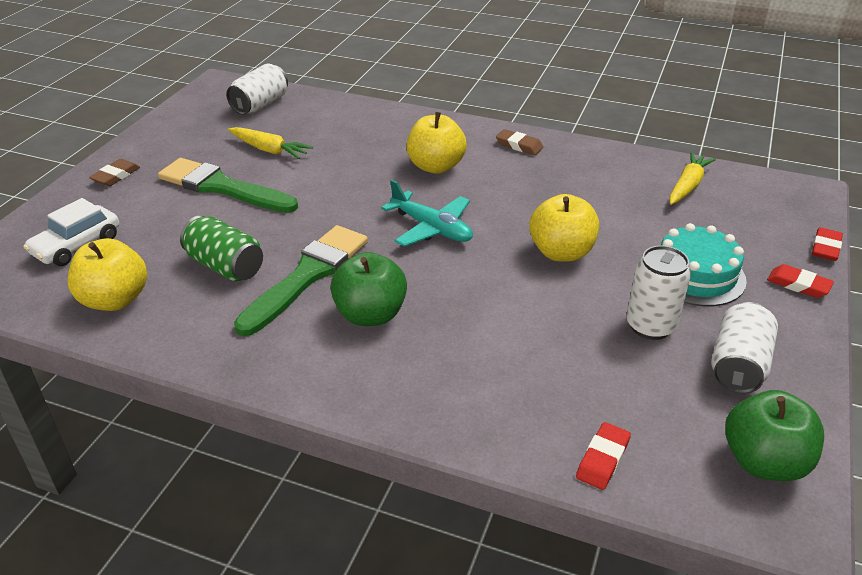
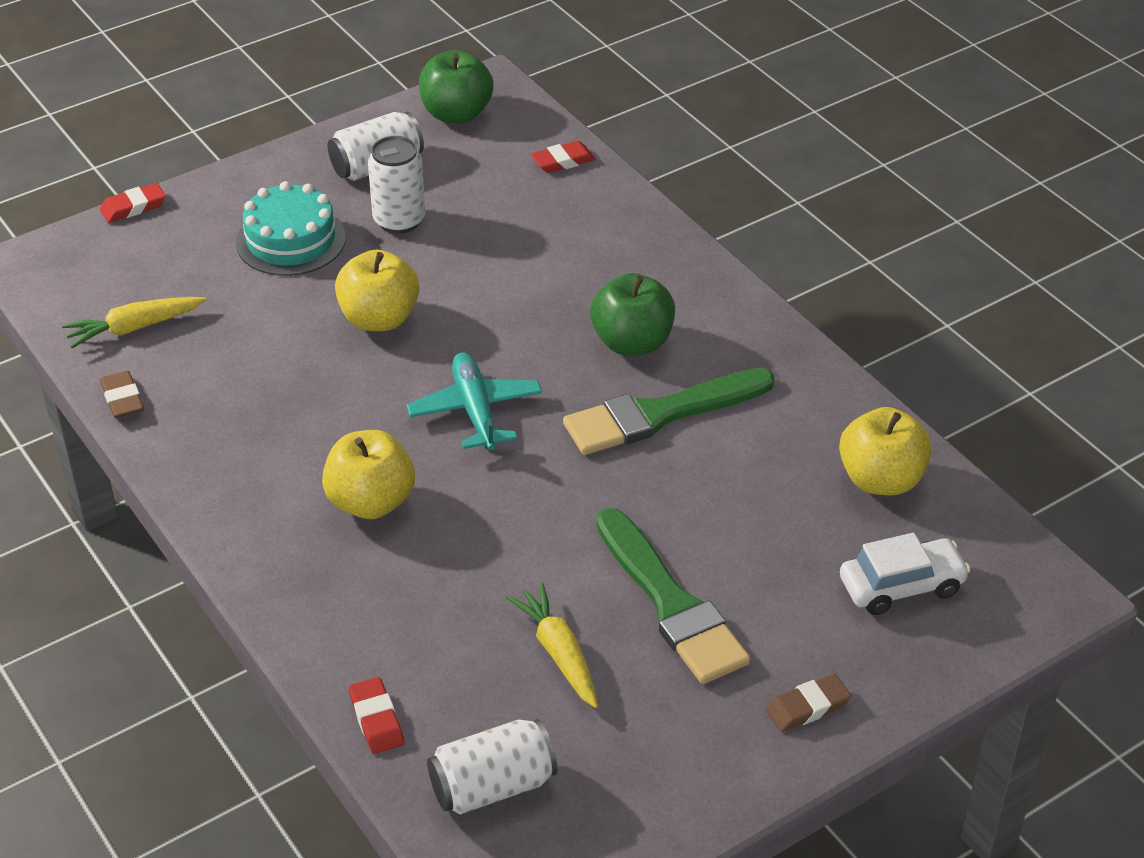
camera: 145 degrees left, 5 degrees up
green can [180,216,263,282] -> none
brown eraser [496,129,544,155] -> brown eraser moved to [100,370,144,418]
red eraser [767,264,834,298] -> red eraser moved to [349,677,404,754]

